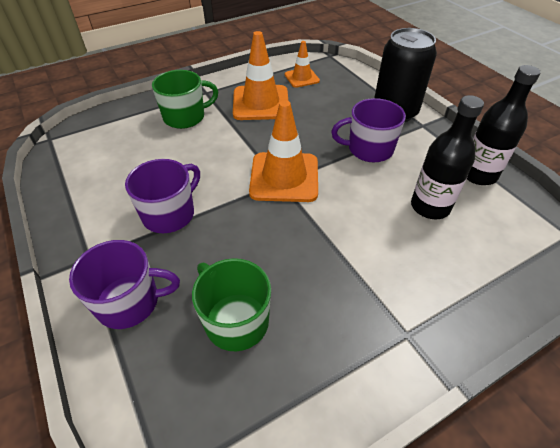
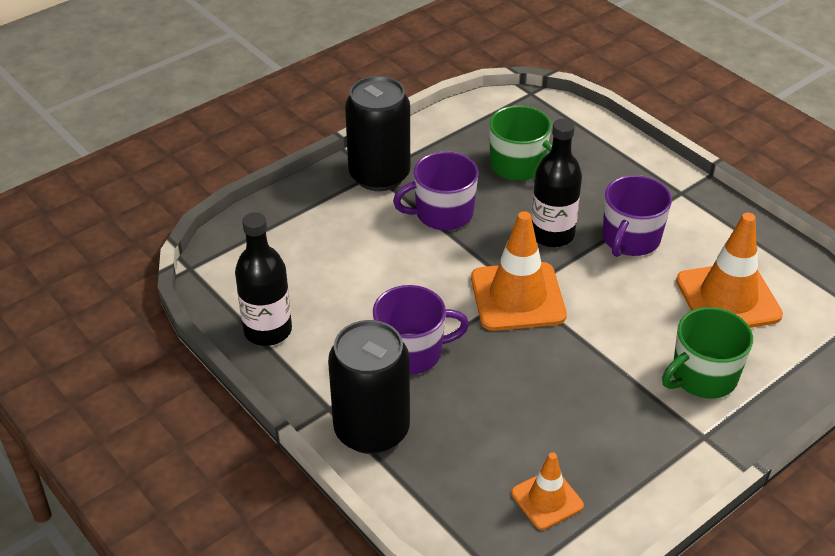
camera: 170 degrees right, 5 degrees down
purple mug [69,240,180,329] -> purple mug moved to [393,152,478,231]
orange traffic cone [233,31,288,120] -> orange traffic cone moved to [676,213,783,328]
black bottle [411,95,484,220] -> black bottle moved to [531,119,582,247]
none -> black can [345,76,410,191]

